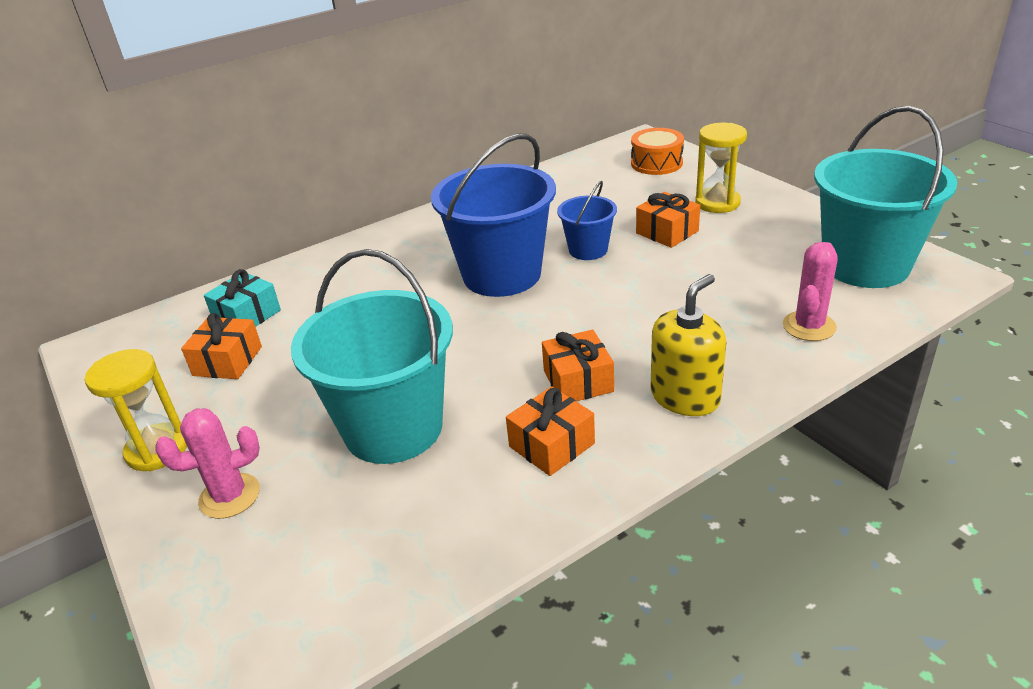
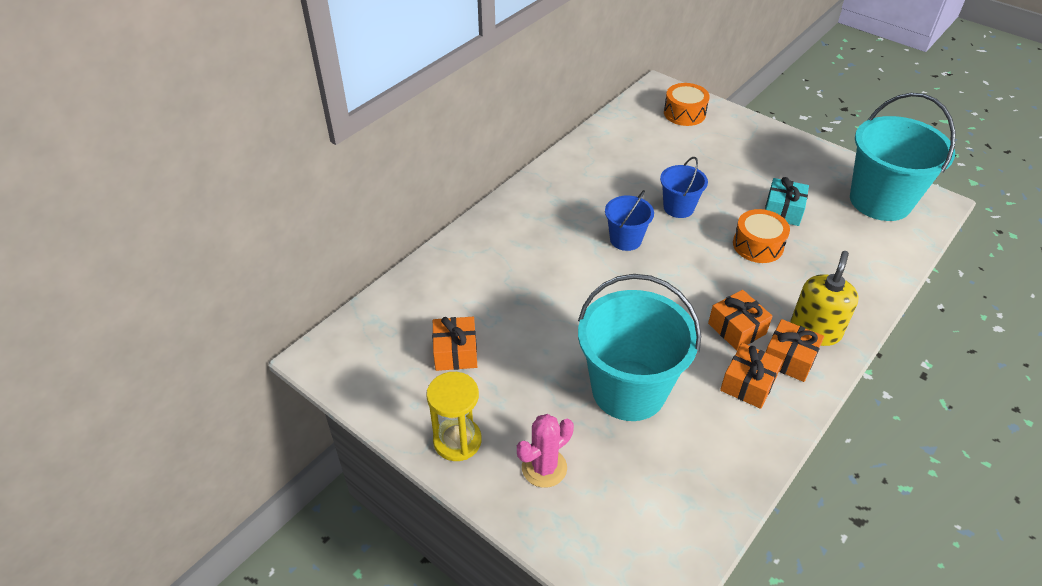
camera: 20 degrees left, 10 degrees up
turquoise gift [204,269,281,327] -> turquoise gift moved to [765,177,809,226]
blue bucket [431,134,556,297] -> blue bucket [605,190,654,251], size x0.51
orange gift [636,192,700,248] -> orange gift moved to [765,319,824,382]
yellow hourglass [695,123,747,213] -> none
pink cactus [783,242,838,341] -> none
none -> orange drum [733,209,790,263]

